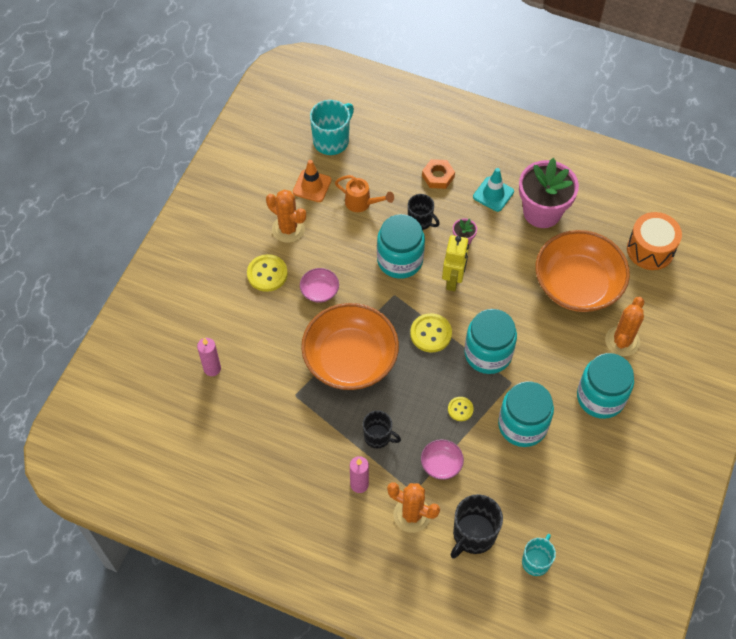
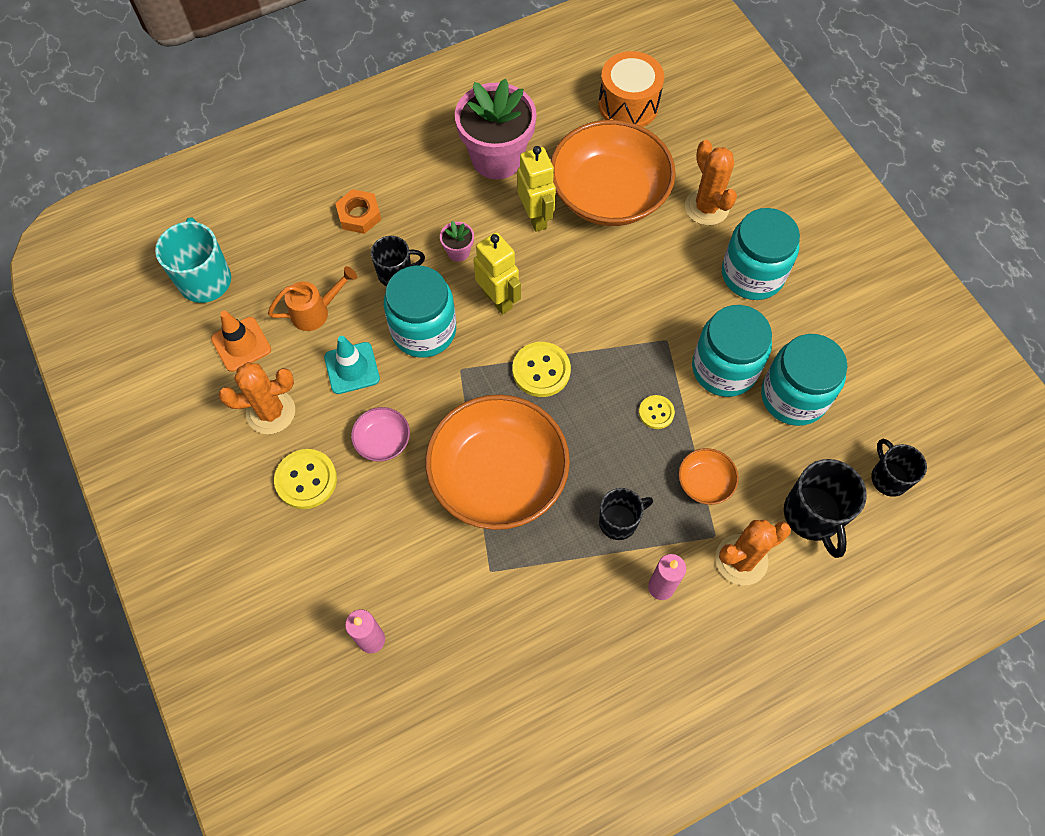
camera: 50 degrees left, 5 degrees up
pink bowl [421,439,464,480] -> orange bowl [678,448,739,505]
turquoise jar [464,309,517,374] -> turquoise jar moved to [761,334,847,426]
turquoise traffic cone [473,168,514,212] -> turquoise traffic cone moved to [324,336,380,394]
turquoise mug [522,534,556,576] -> black mug [871,439,927,497]
none -> yellow robot [517,146,556,232]

